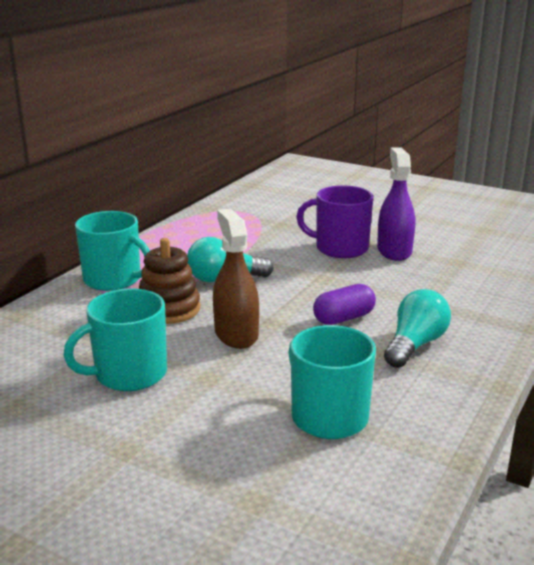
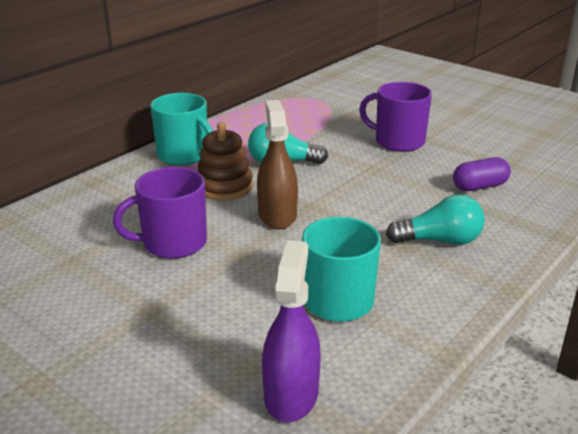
camera: 10 degrees right, 5 degrees up
turquoise mug [63,288,167,391] -> purple mug [113,167,207,259]
purple capsule [313,284,376,325] -> purple capsule moved to [453,157,511,191]
purple spray bottle [377,147,415,261] -> purple spray bottle moved to [262,240,321,422]
turquoise light bulb [384,289,451,368] -> turquoise light bulb turned 45 degrees clockwise [386,194,485,245]

